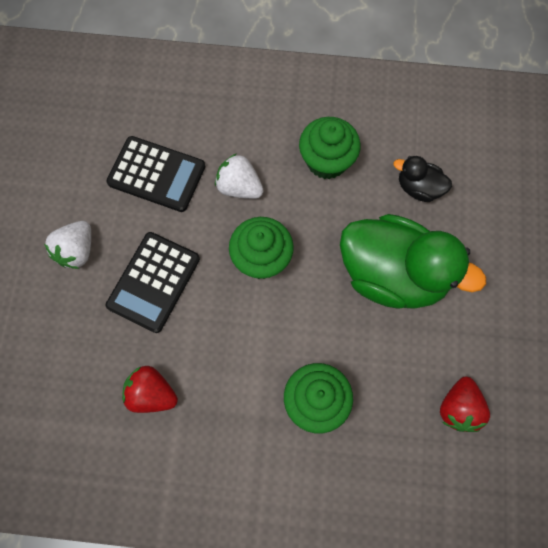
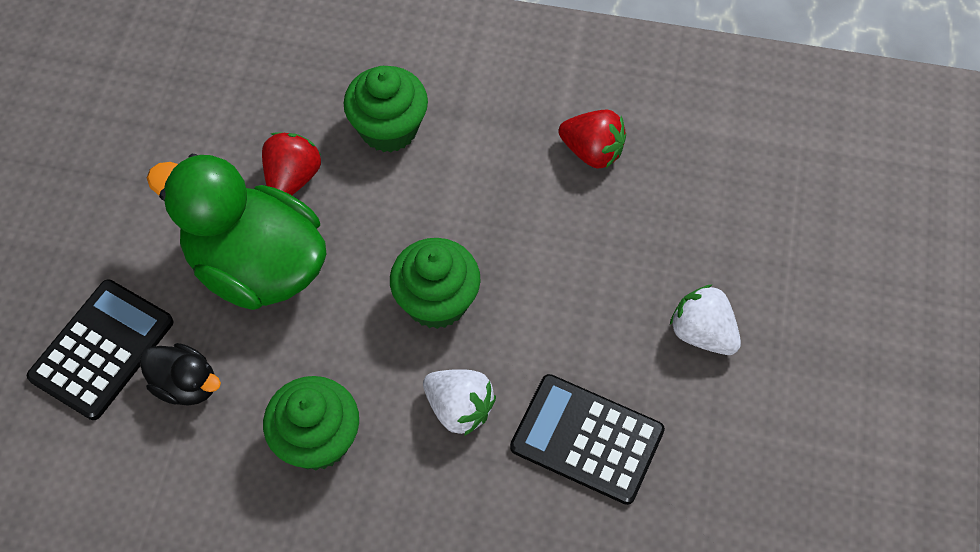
camera: 175 degrees left, 10 degrees down
white strawberry [44,221,91,269] -> white strawberry turned 75 degrees counterclockwise [670,284,741,355]
black calculator [106,232,200,333] -> black calculator moved to [27,279,173,420]
red strawberry [440,377,490,432] -> red strawberry moved to [262,132,321,195]

